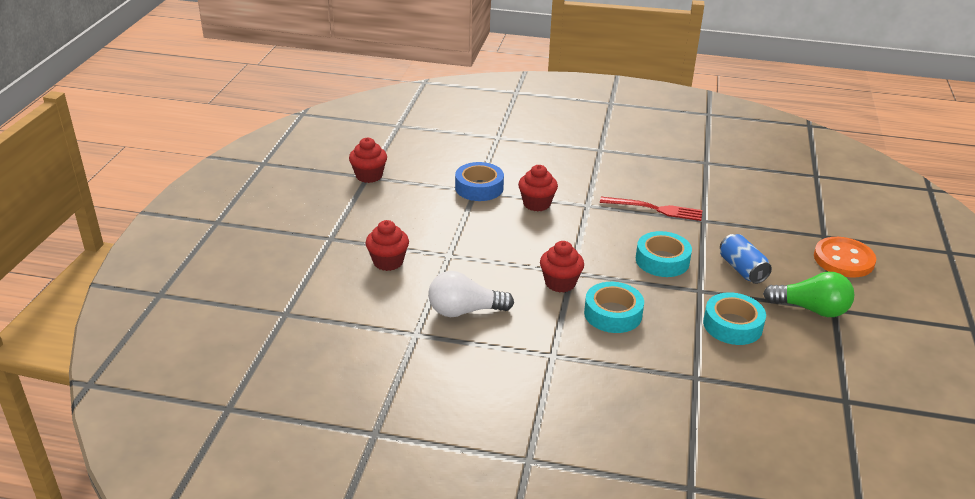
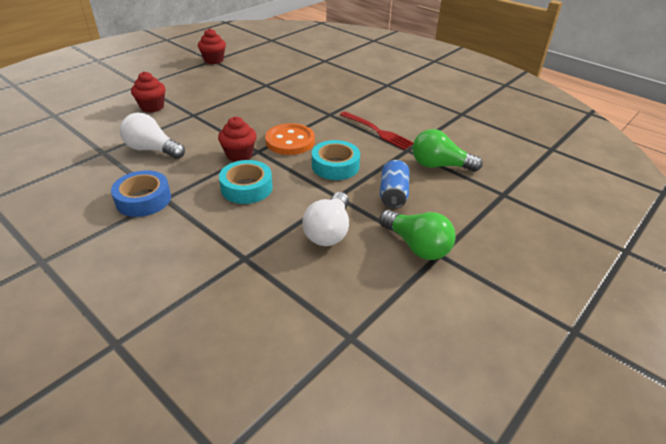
camera: 30 degrees right, 5 degrees up
blue tape [455,162,504,201] -> blue tape moved to [111,170,171,217]
red cupcake [518,165,558,211] -> none
turquoise tape [703,292,766,345] -> white light bulb [302,192,349,246]
orange button [814,237,876,277] -> orange button moved to [265,123,315,155]
none -> green light bulb [412,129,483,172]

